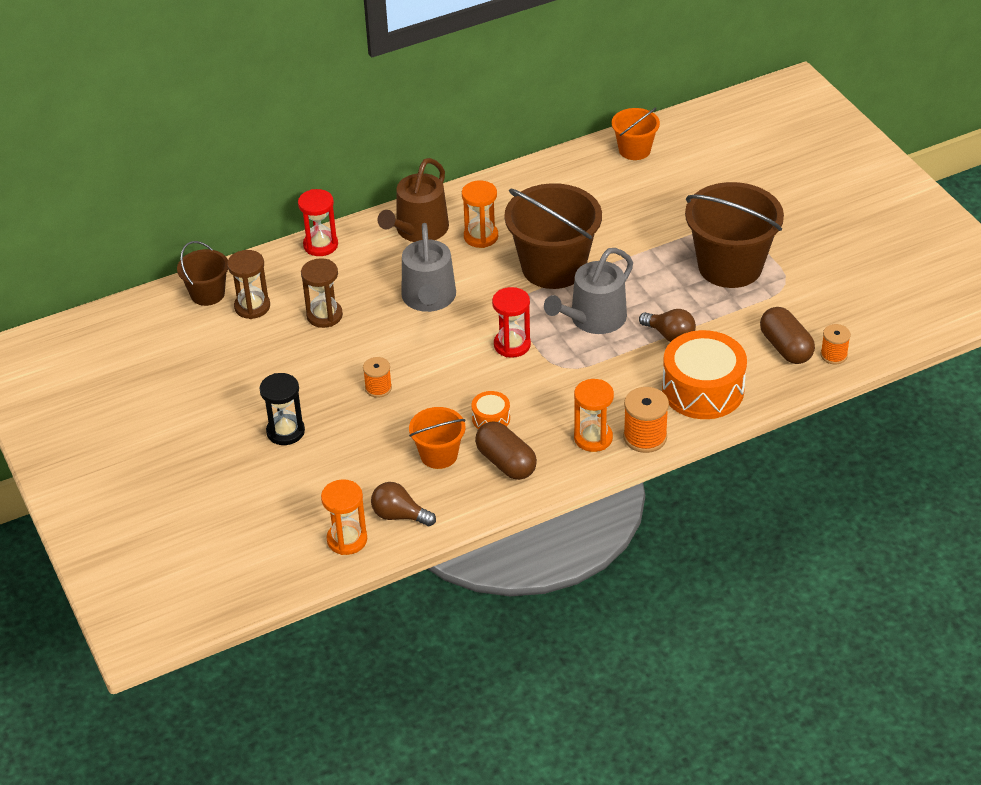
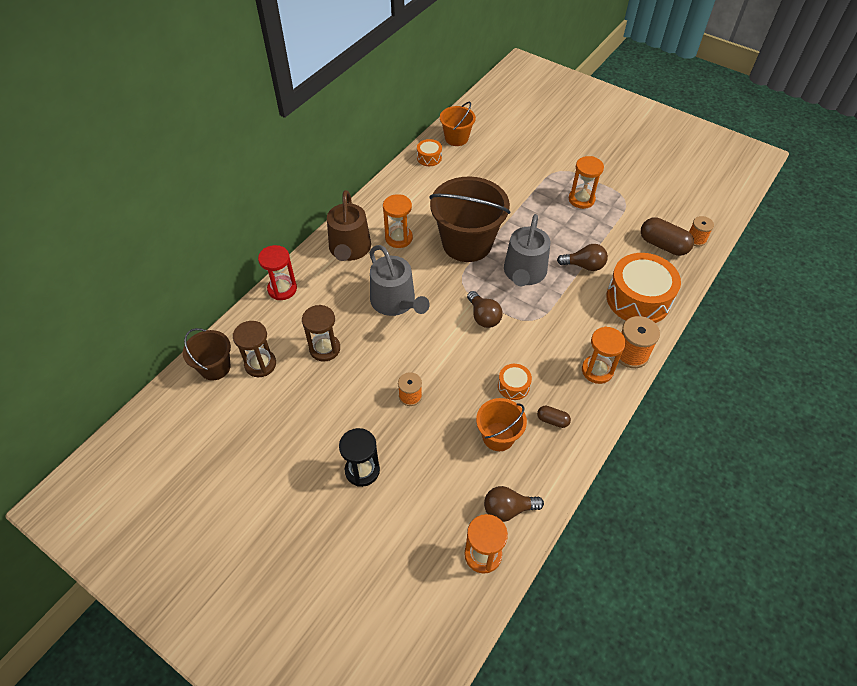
camera: 30 degrees left, 10 degrees up
brown capsule [475,421,537,480] -> brown capsule [537,406,571,428], size x0.53
red hourglass [492,287,531,358] -> brown light bulb [467,291,503,328]
brown bucket [685,182,784,288] -> orange hourglass [569,156,604,209]
none -> orange drum [417,139,442,166]

